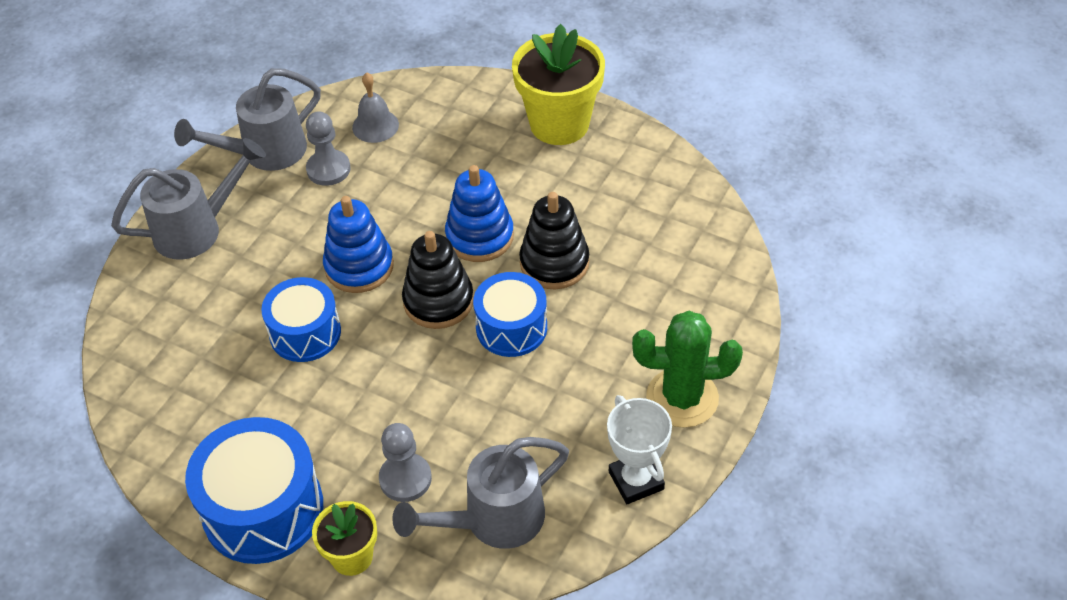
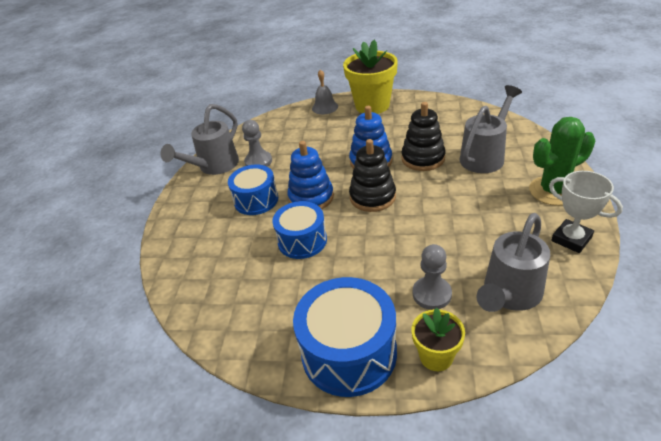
camera: 20 degrees left, 10 degrees down
grey watering can [111,138,266,260] -> grey watering can moved to [460,85,522,173]
grey bell [352,72,399,143] -> grey bell moved to [312,69,338,114]
blue drum [473,272,547,357] -> blue drum moved to [228,165,278,215]

